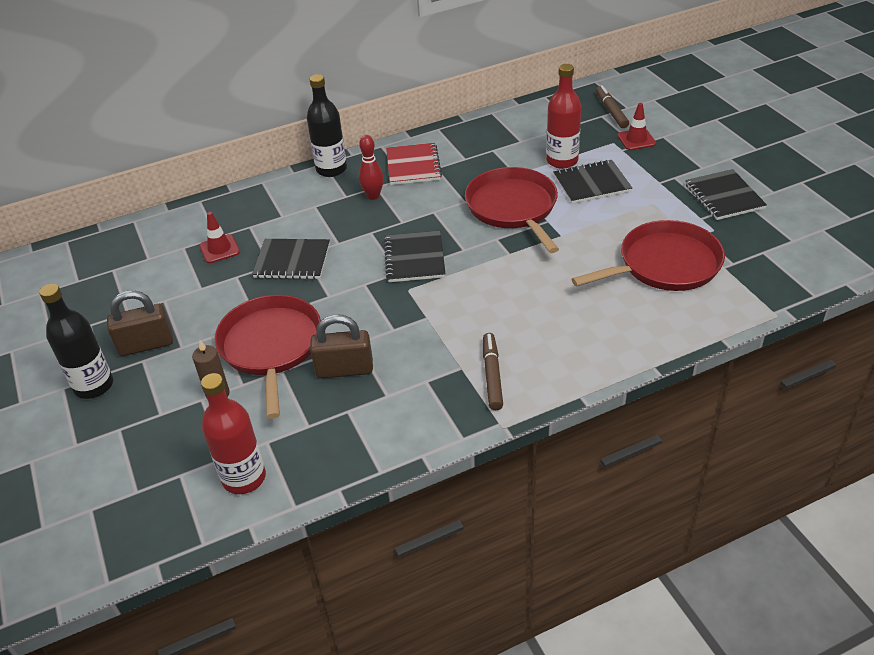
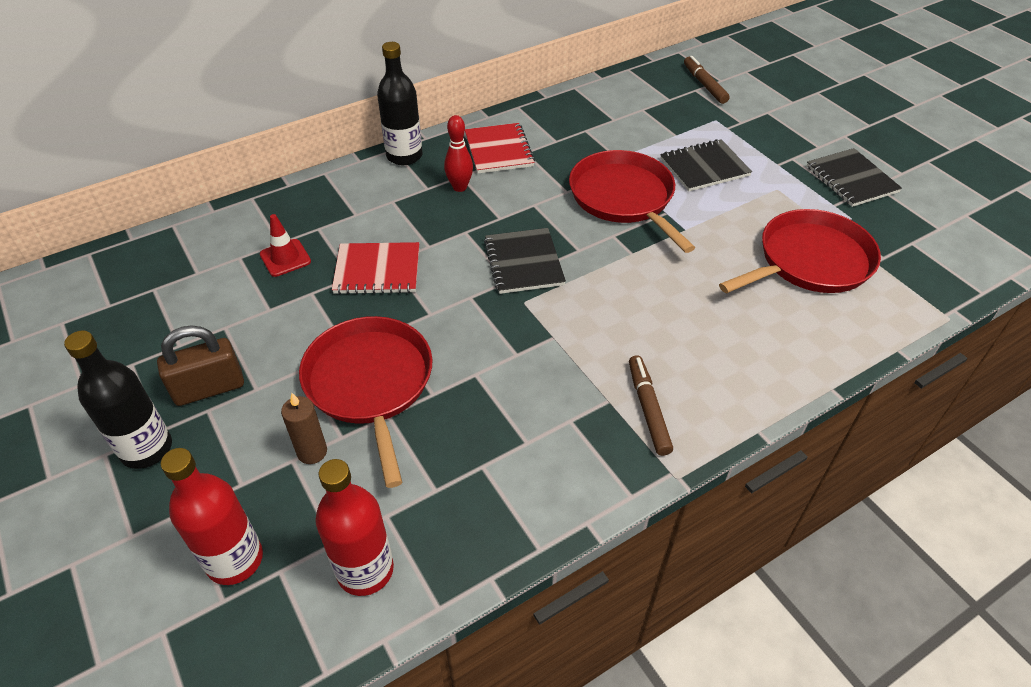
camera: 10 degrees left, 5 degrees up
black notebook [252,239,330,279] -> red notebook [332,242,419,294]
brown padlock [310,314,373,378] -> none
red bottle [546,64,581,169] -> red bottle moved to [161,448,263,585]
red traffic cone [617,103,656,150] -> none

